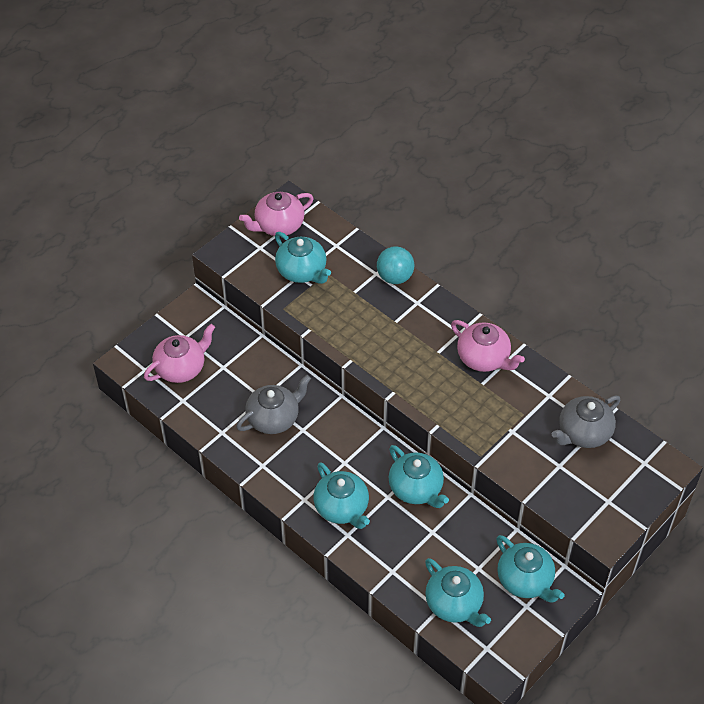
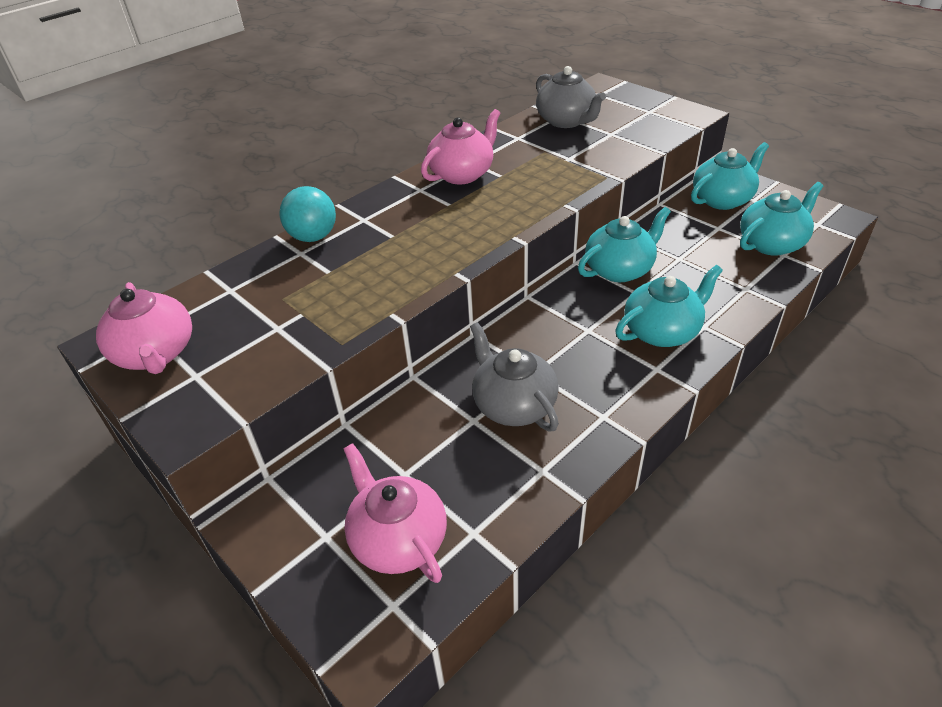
camera: 85 degrees left, 10 degrees down
turquoise teapot [275,232,331,284] -> none

